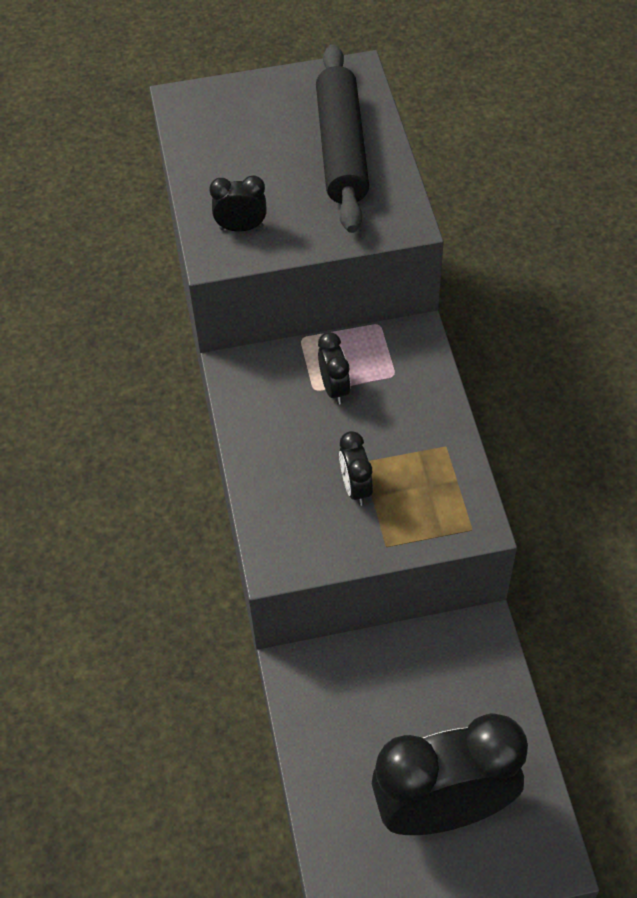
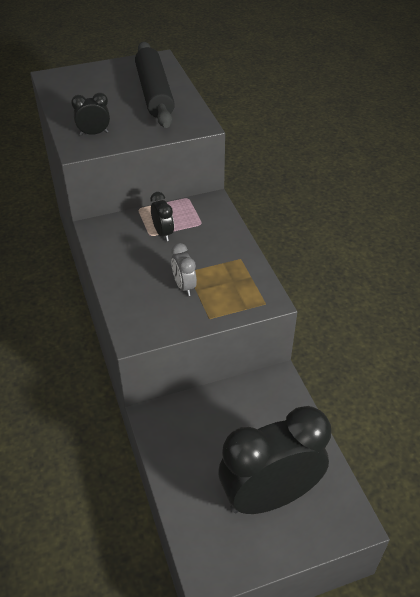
camera: 10 degrees left, 10 degrees down
black clock [339,431,373,506] -> grey clock [171,243,197,296]

